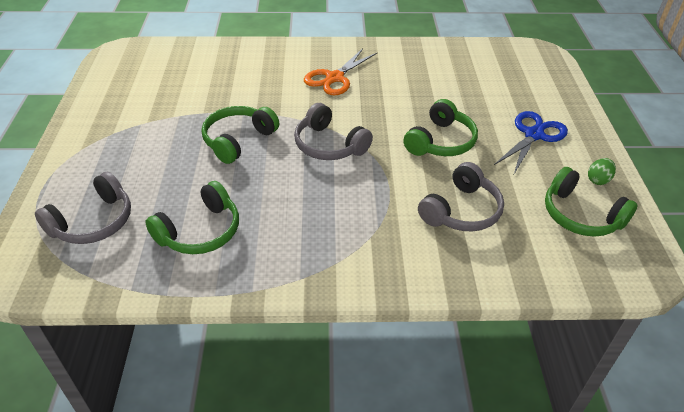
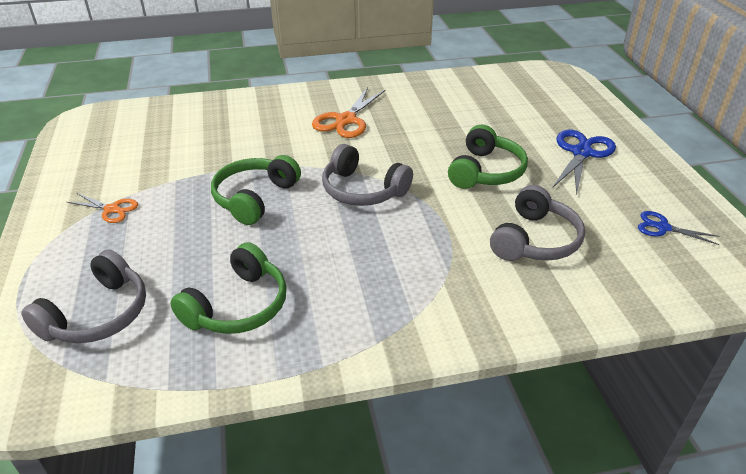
camera: 10 degrees left, 5 degrees down
green headphones [545,167,638,237] -> blue scissors [638,211,720,245]
green egg [588,158,616,185] -> none
none -> orange scissors [67,193,138,223]

